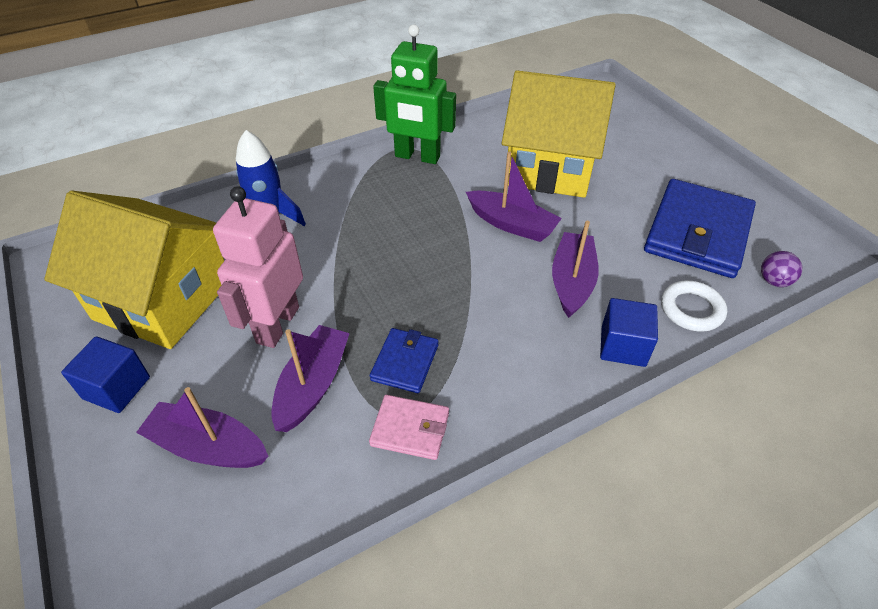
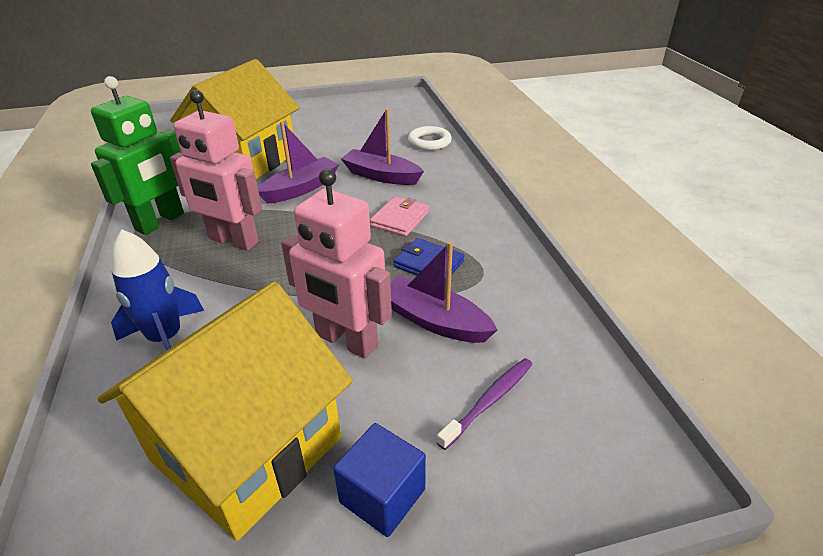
camera: 75 degrees left, 10 degrees down
purple boat [136,387,268,468] -> purple toothbrush [436,358,533,450]
pink wallet [369,395,449,460] -> pink wallet moved to [370,196,429,236]
blue cube [600,298,658,367] -> none
blue wallet [644,179,756,278] -> none
purple ball [761,251,802,287] -> none
none -> pink robot [170,90,262,251]

